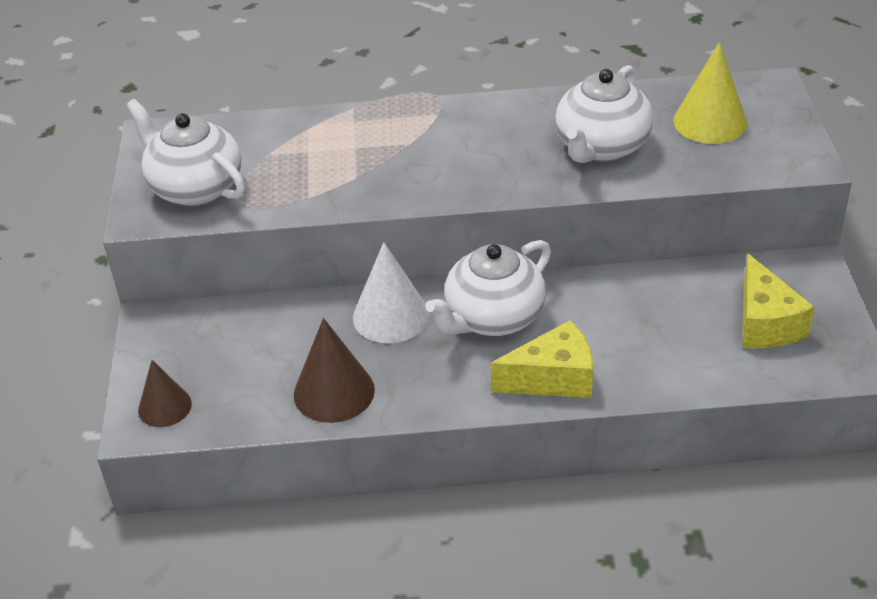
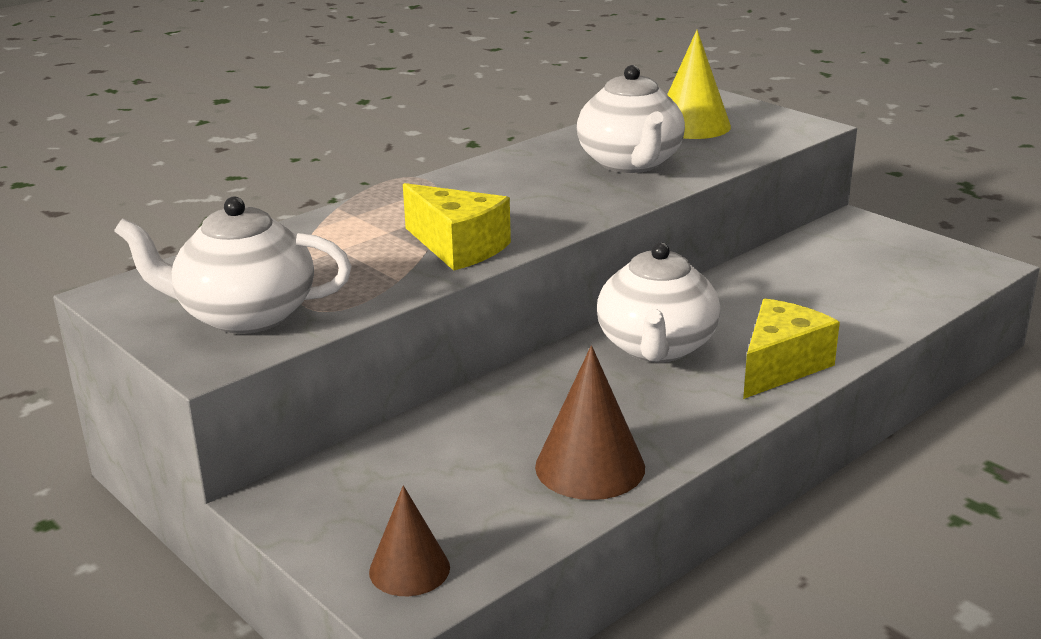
camera: 40 degrees left, 15 degrees down
white cone [353,242,429,343] -> none
yellow cheese [742,254,814,349] -> yellow cheese moved to [403,183,511,271]

